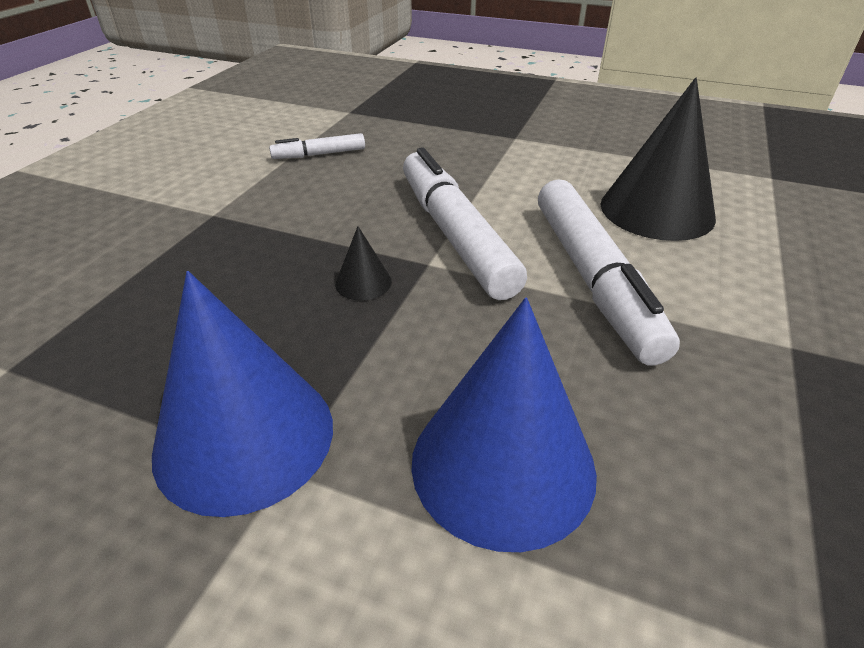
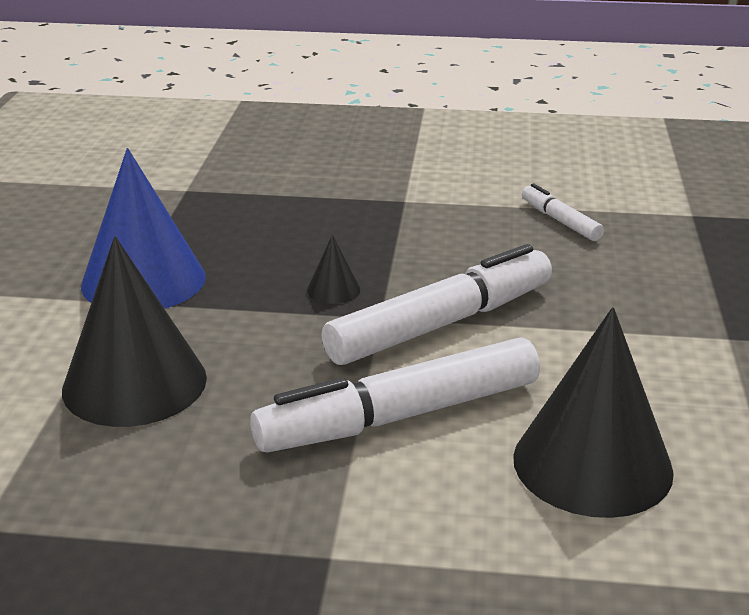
camera: 75 degrees right, 10 degrees down
blue cone [411,298,597,552] -> black cone [62,236,207,427]

